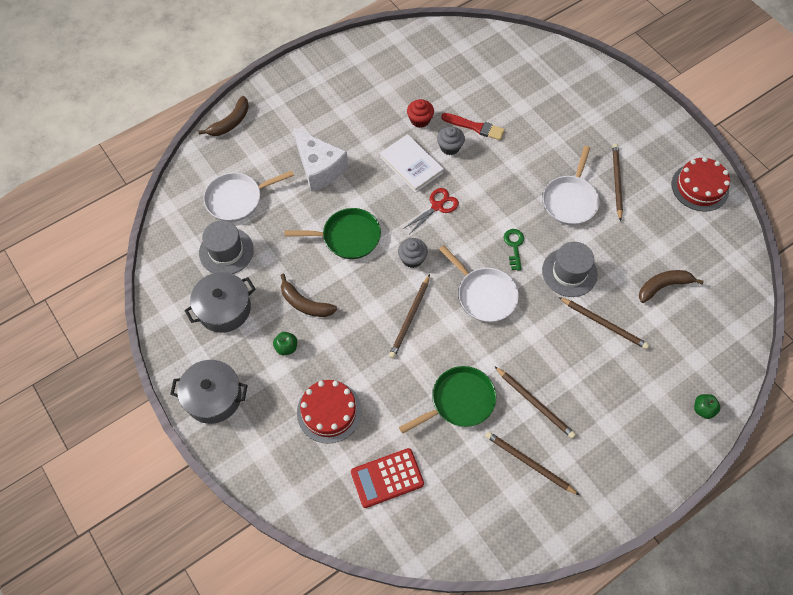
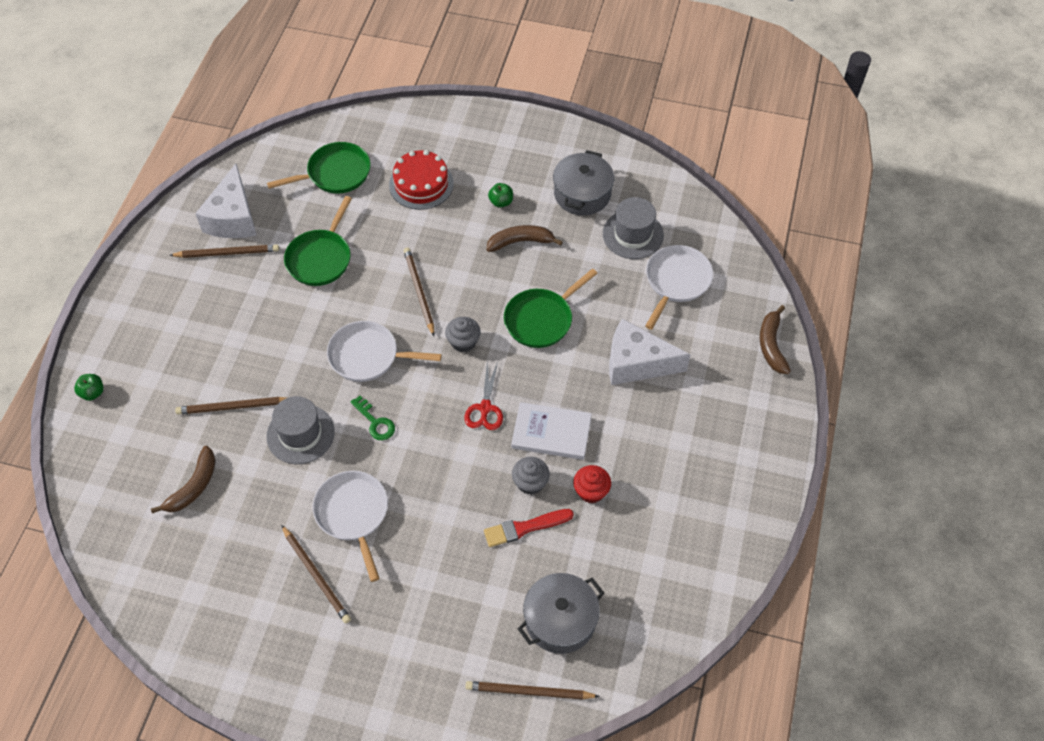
camera: 140 degrees right, 5 degrees down
grey pot [170,360,248,424] -> grey pot moved to [518,573,604,654]
red calculator [351,448,424,508] -> green pan [267,142,371,193]
brown pencil [494,366,576,439] -> brown pencil moved to [465,681,600,700]
red cake [672,157,730,212] -> none
none -> white cheese [195,164,256,238]

